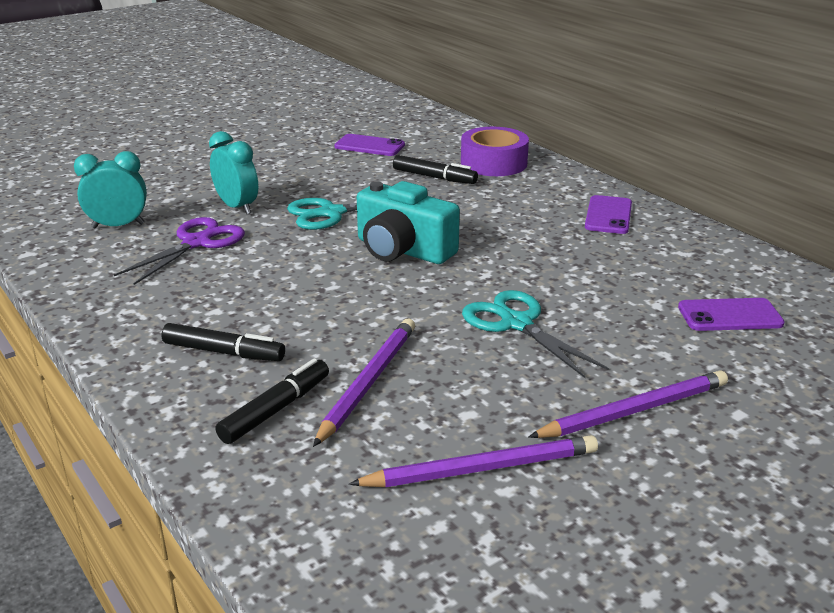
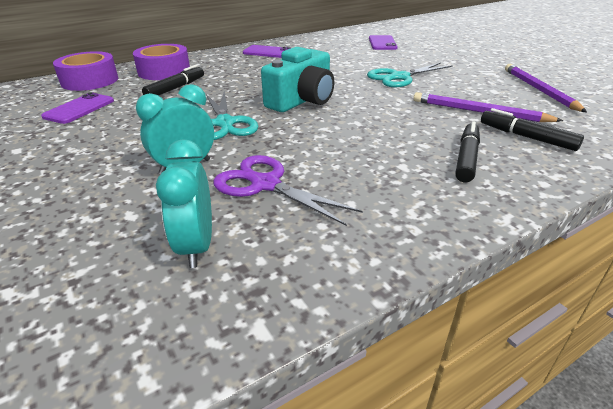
camera: 85 degrees left, 5 degrees up
purple pencil [528,370,728,438] -> none
none -> purple tape [53,51,118,91]

